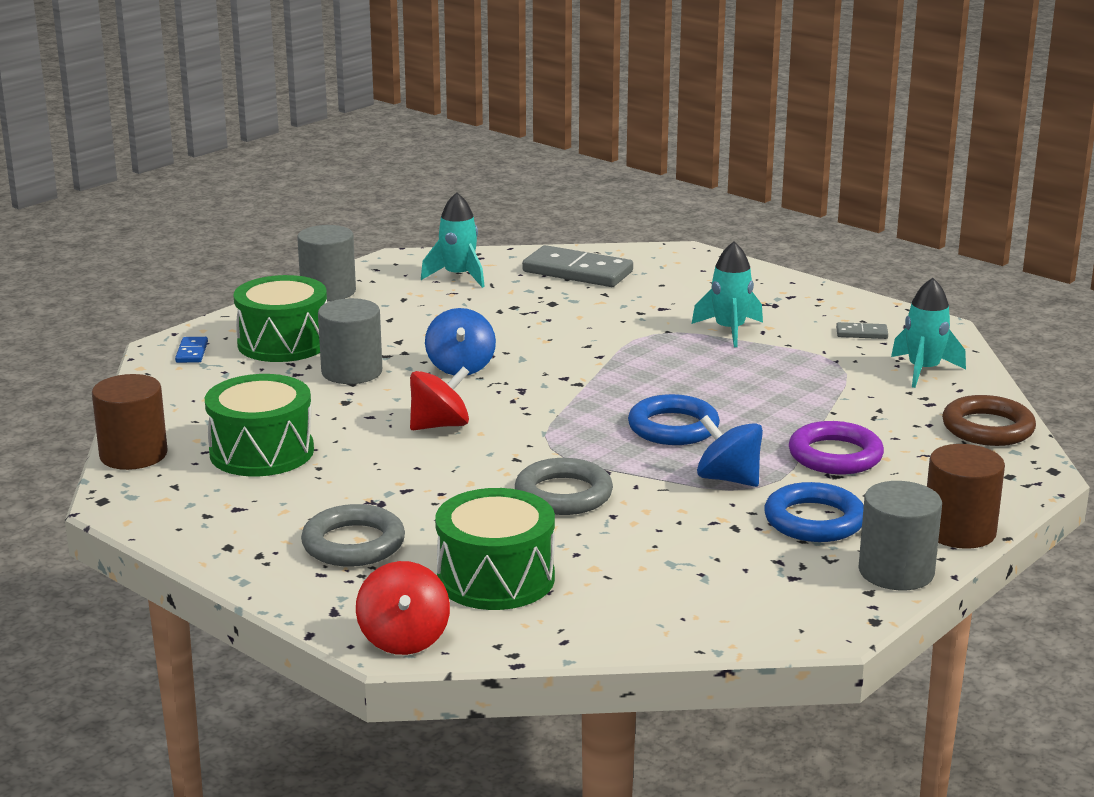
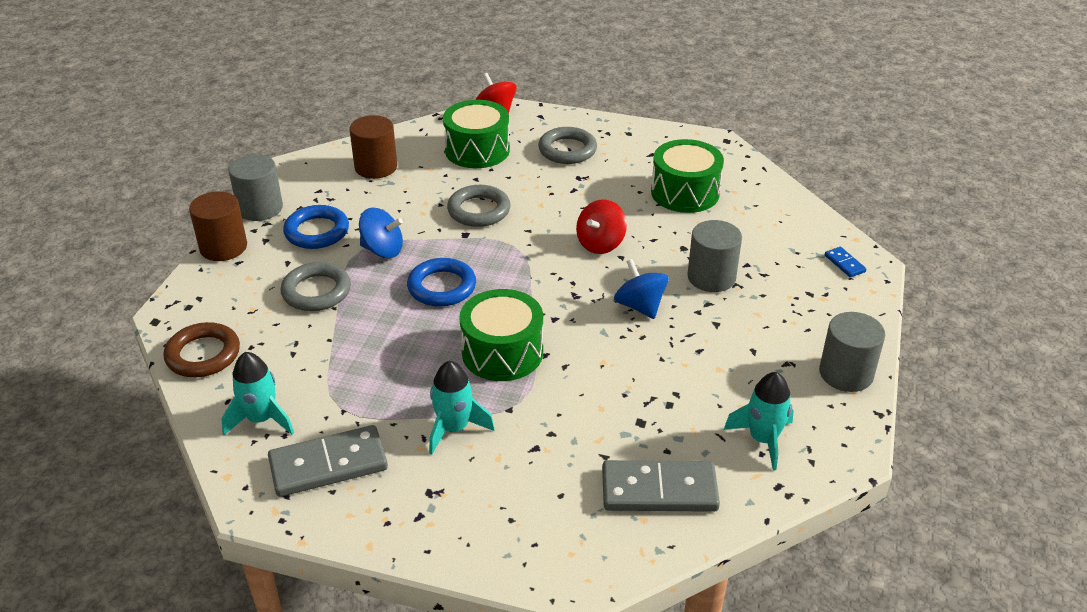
camera: 155 degrees right, 15 degrees up
brown cylinder [92,374,168,470] -> brown cylinder moved to [349,115,397,179]
green drum [234,275,327,362] -> green drum moved to [459,289,543,381]
purple ring [789,421,884,474] -> grey ring [280,262,351,311]
grey domino [836,322,888,339] -> grey domino [268,425,388,497], size x2.19

